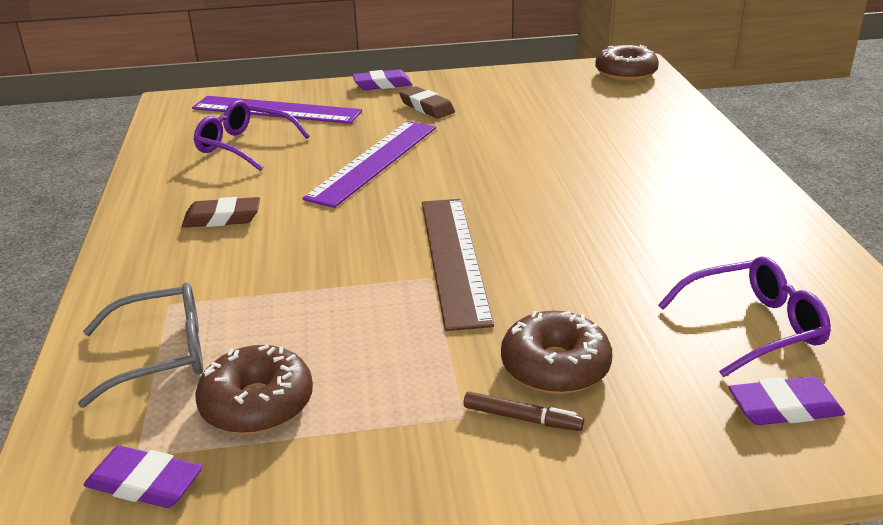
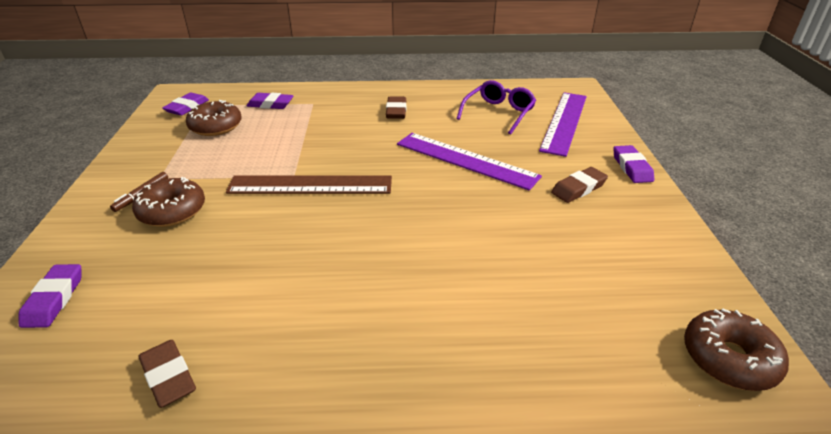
camera: 95 degrees right, 5 degrees up
grey glasses [78,282,203,408] -> purple eraser [247,93,294,109]
purple glasses [658,256,831,377] -> none
none -> brown eraser [138,340,196,408]

